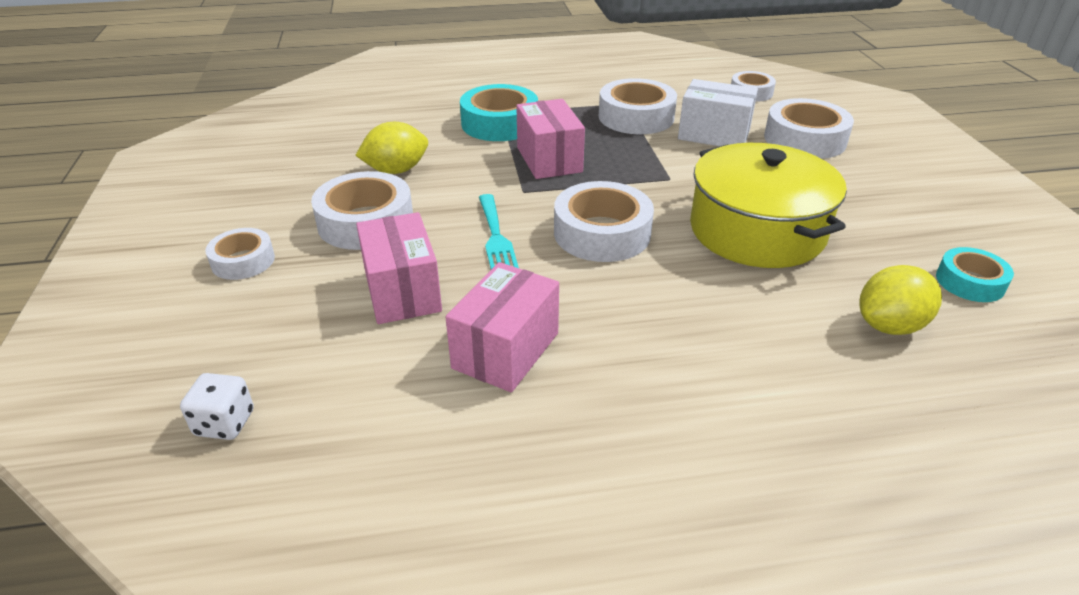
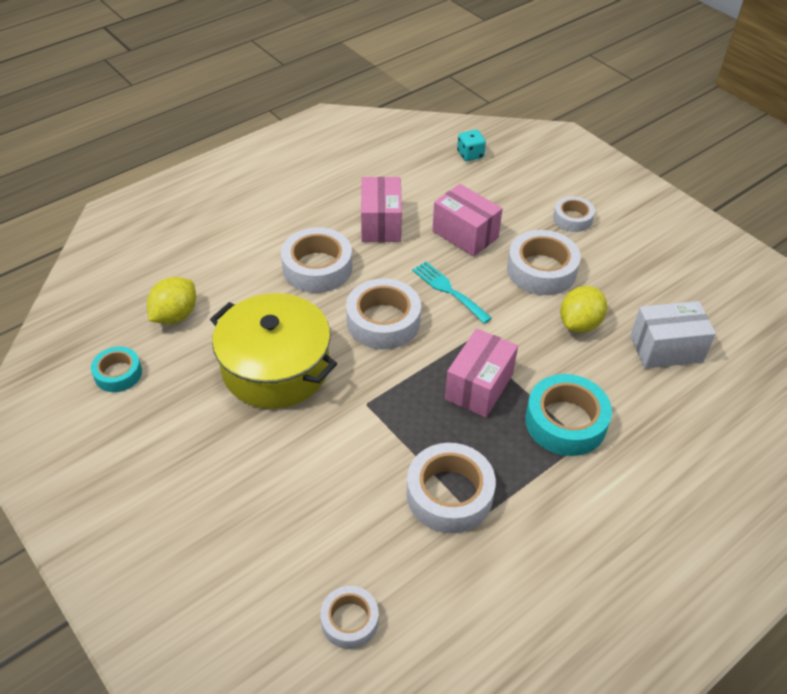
camera: 150 degrees right, 10 degrees up
white dice [180,373,254,440] -> turquoise dice [457,130,486,161]
pink box [516,99,585,179] -> pink box turned 75 degrees clockwise [445,328,518,417]
white box [678,79,758,146] -> white box moved to [631,301,716,369]
white tape [764,98,854,159] -> white tape moved to [281,227,353,293]

